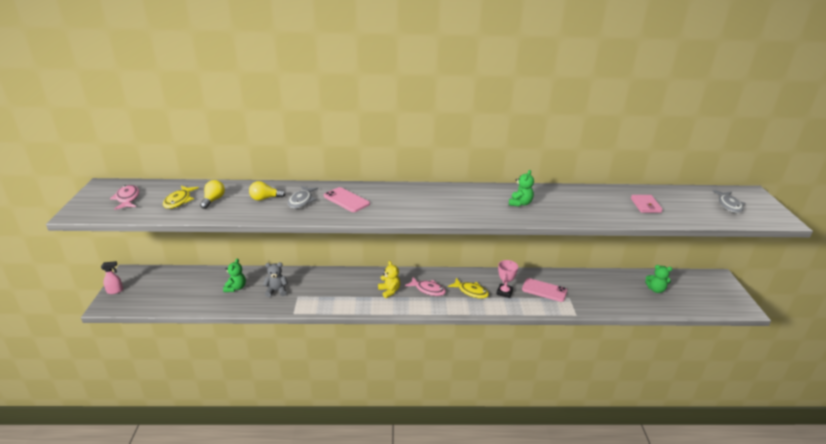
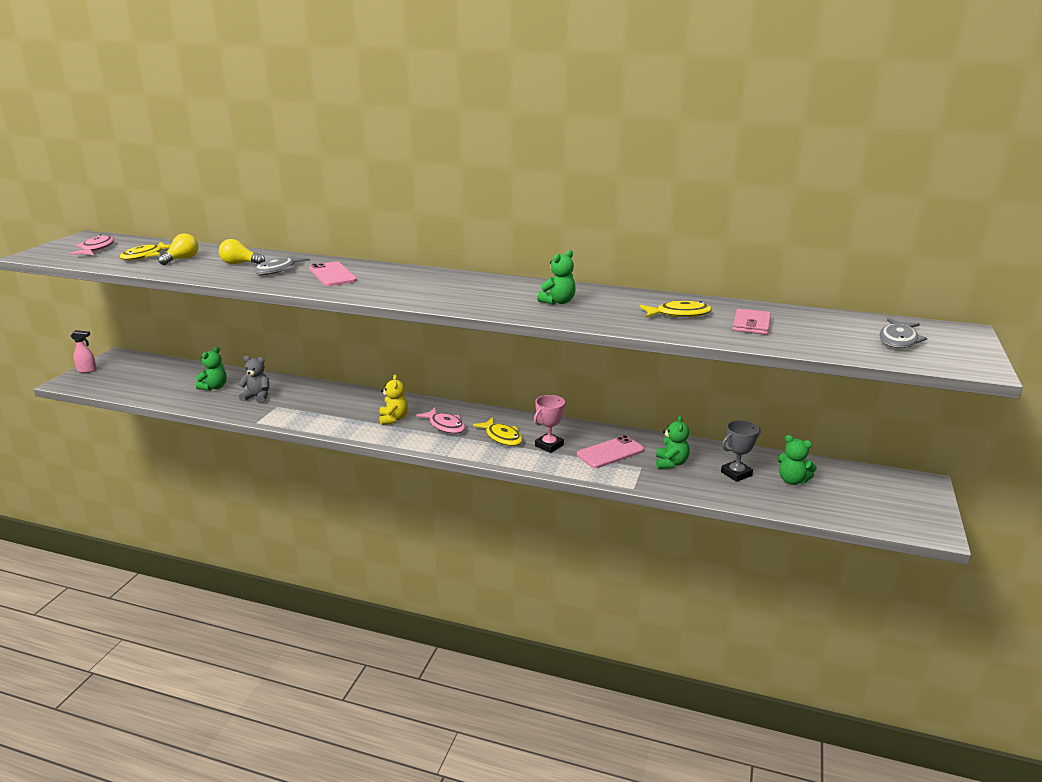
camera: 20 degrees right, 5 degrees down
pink phone [522,278,567,302] -> pink phone turned 75 degrees counterclockwise [577,435,644,468]
none -> yellow fish [640,301,712,317]
none -> green teddy bear [656,415,690,469]
none -> grey trophy [721,420,760,482]

